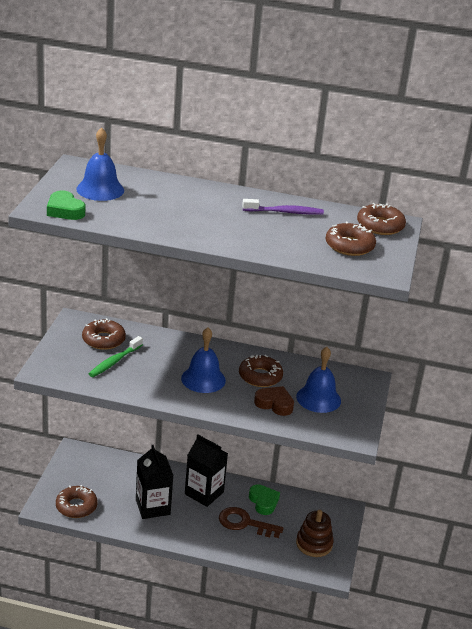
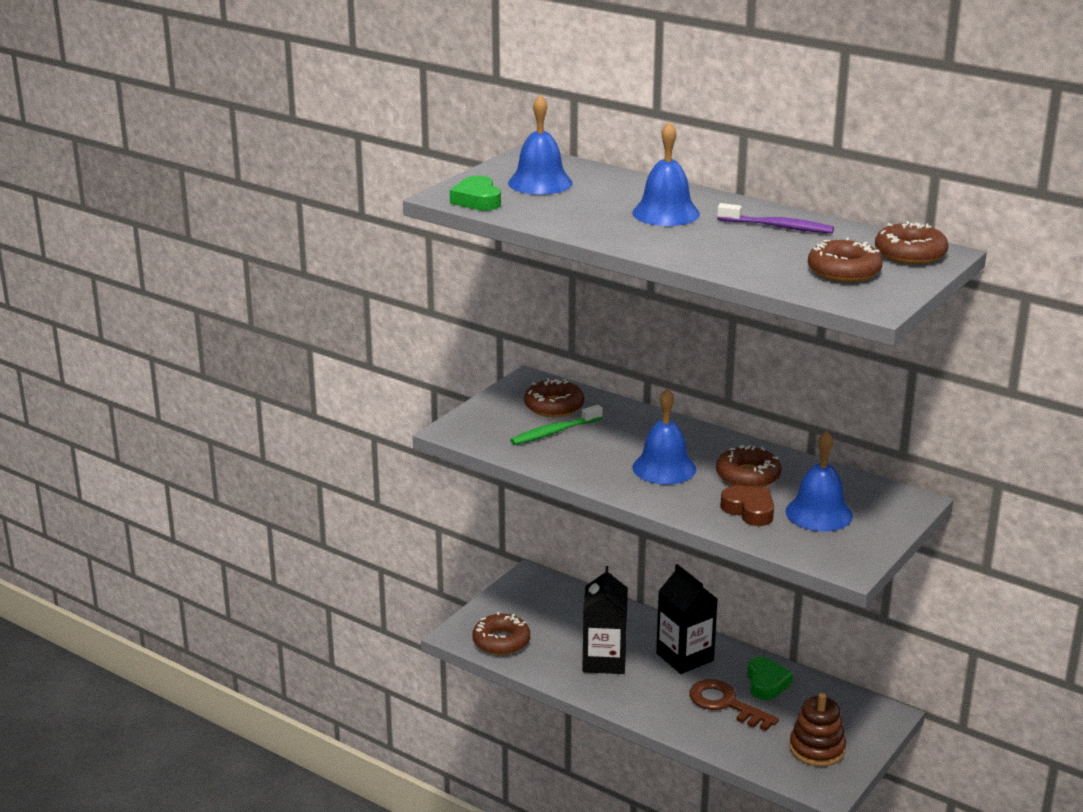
camera: 25 degrees right, 5 degrees down
none -> blue bell [632,121,700,226]

